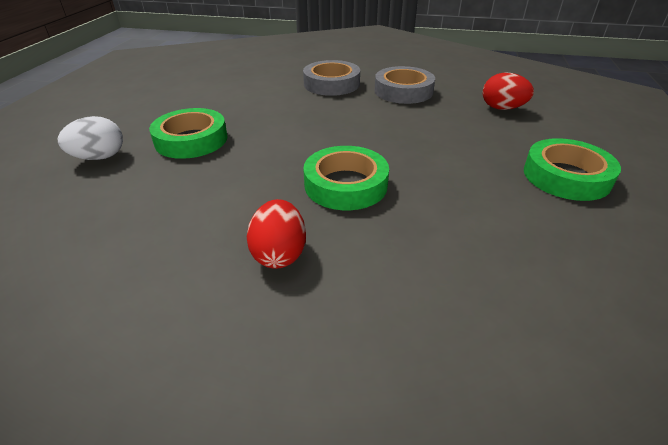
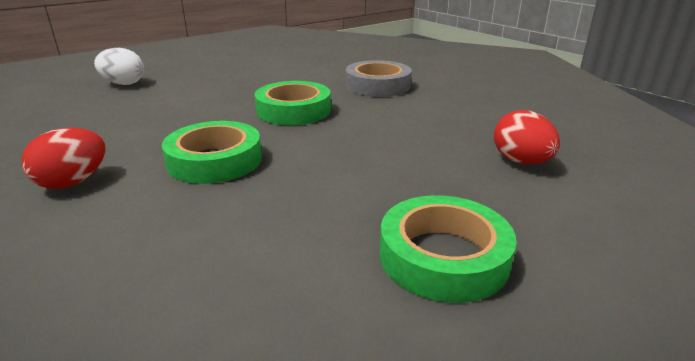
camera: 40 degrees right, 10 degrees down
green tape [149,108,227,159] -> green tape moved to [255,81,331,125]
grey tape [375,66,435,104] -> none

